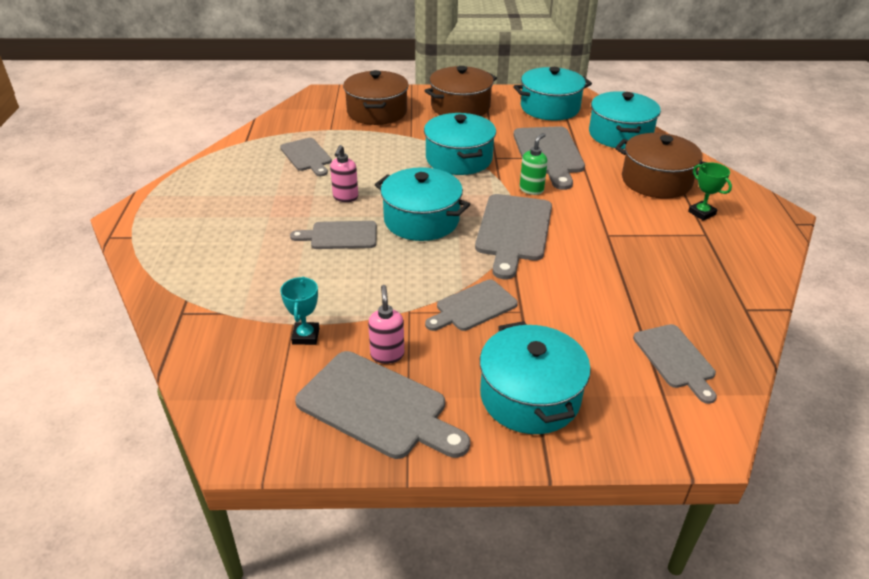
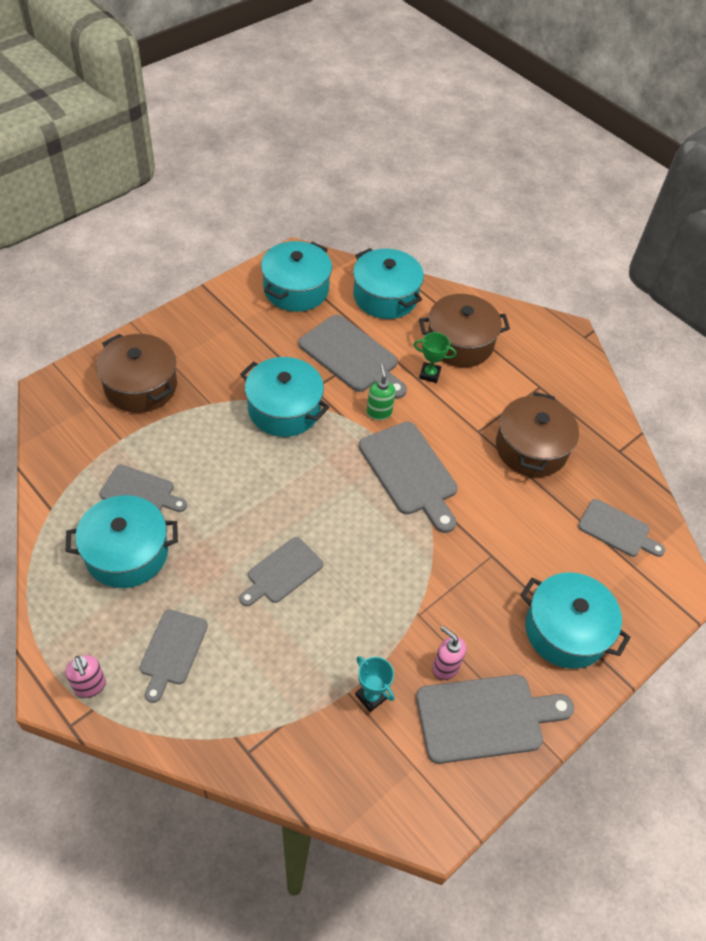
camera: 45 degrees left, 15 degrees up
pink soap dispenser [330,145,358,202] -> pink soap dispenser moved to [65,655,106,698]
turquoise pot [375,167,470,241] -> turquoise pot moved to [65,495,178,588]
brown pot [425,66,497,116] -> brown pot moved to [496,392,579,477]
grey cutting board [425,279,518,331] -> grey cutting board moved to [140,609,208,703]
green trophy [688,162,732,221] -> green trophy moved to [414,332,456,383]

